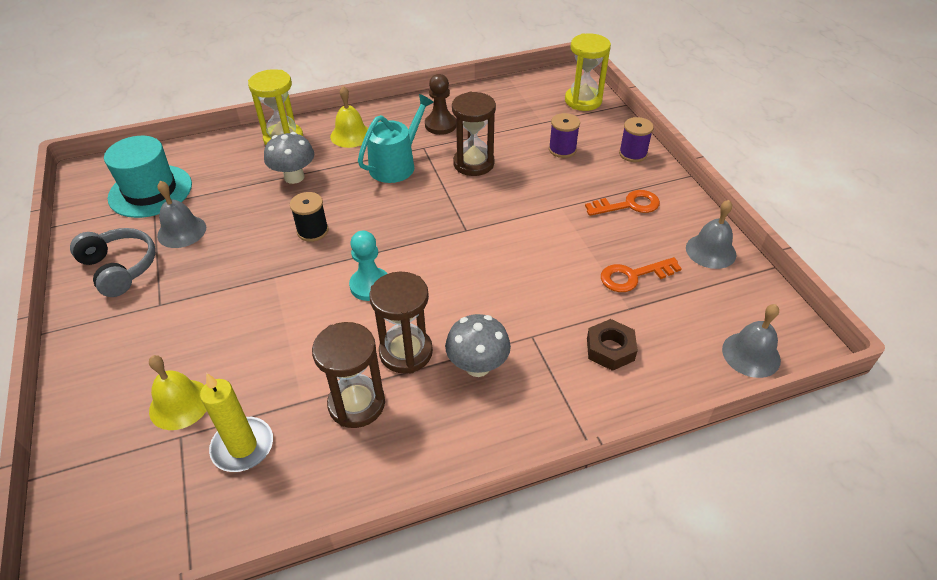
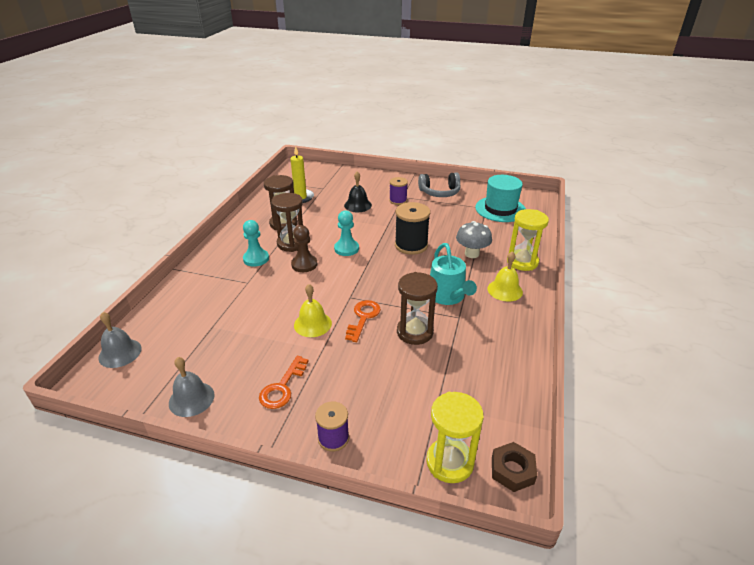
camera: 125 degrees right, 10 degrees down
yellow bell [149,355,207,430] -> yellow bell moved to [294,284,332,337]
grey bell [157,181,206,248] -> none
black spool [290,192,329,242] -> black spool [395,202,430,255], size x1.63
brown pawn [425,74,456,135] -> brown pawn moved to [291,225,317,272]
grey mushroom [445,314,511,377] -> turquoise pawn [243,220,269,267]
purple spool [549,113,580,158] -> purple spool moved to [389,177,408,205]
brown nut [587,319,638,371] -> brown nut moved to [492,442,537,492]
orange key [601,257,682,292] -> orange key moved to [345,300,381,342]
none -> black bell [344,171,372,212]

